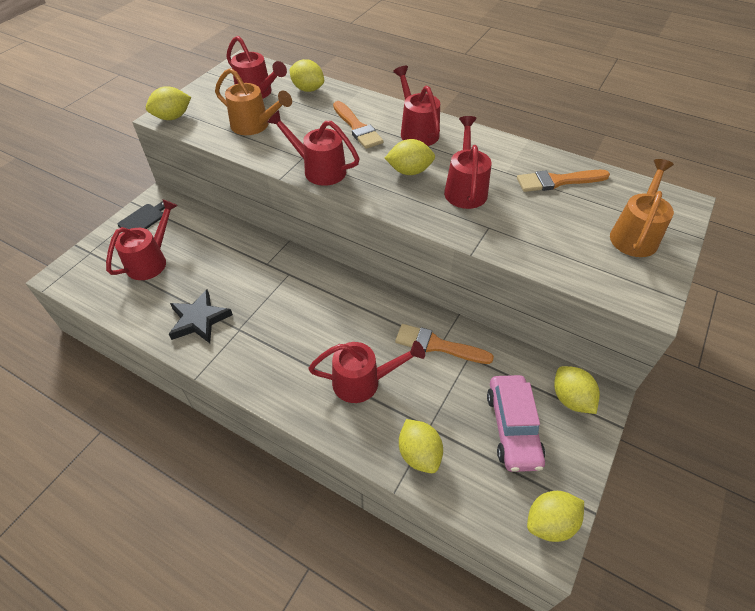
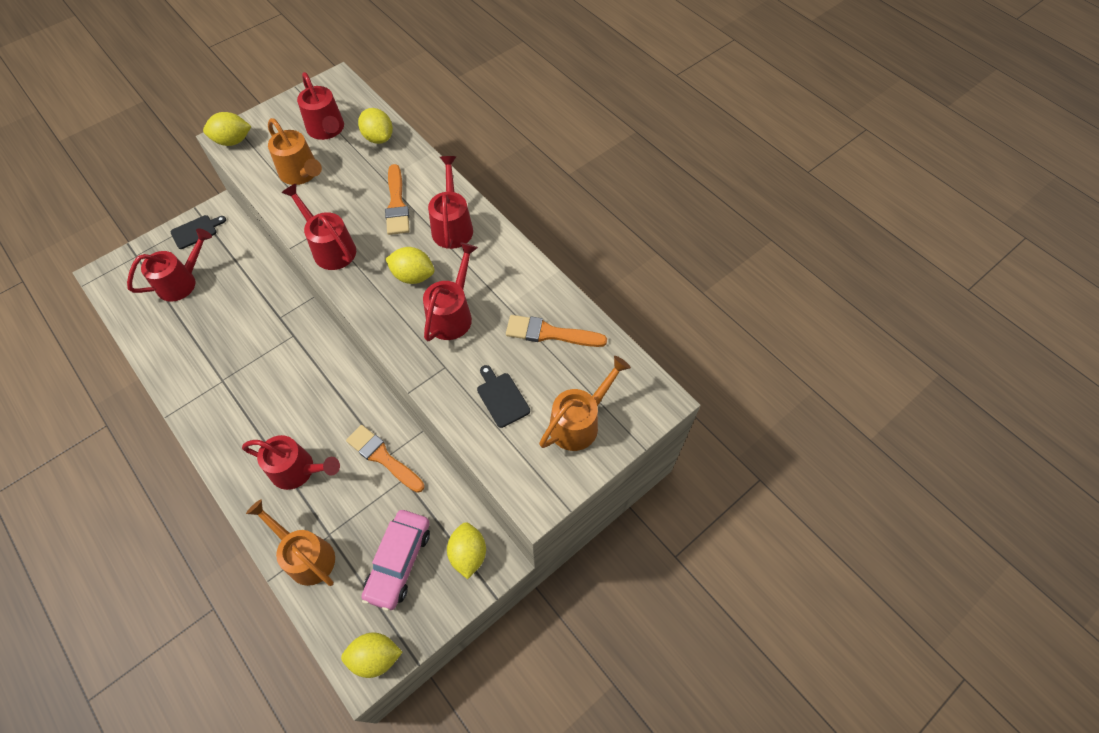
camera: 20 degrees right, 10 degrees up
black star [169,289,233,343] -> none
yellow lemon [399,419,443,473] -> orange watering can [246,499,335,586]
none -> black cutting board [477,365,530,428]

